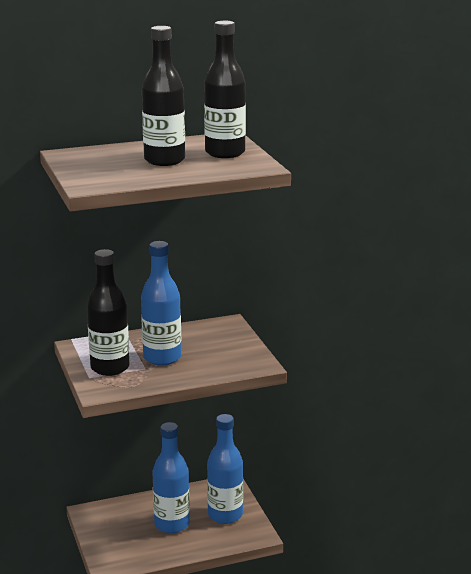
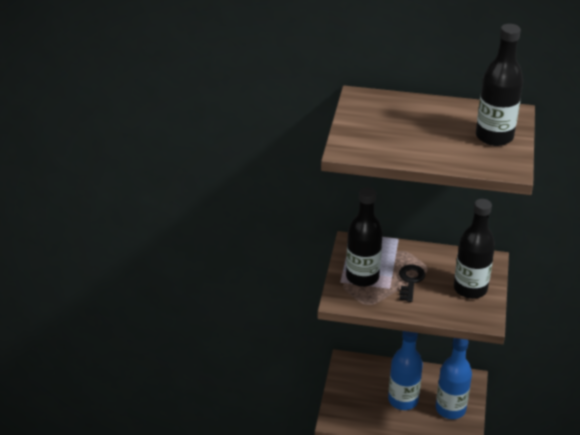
camera: 30 degrees right, 15 degrees up
blue bottle [141,241,181,365] -> black key [399,265,425,302]
black bottle [142,26,185,166] -> black bottle moved to [454,199,495,299]

